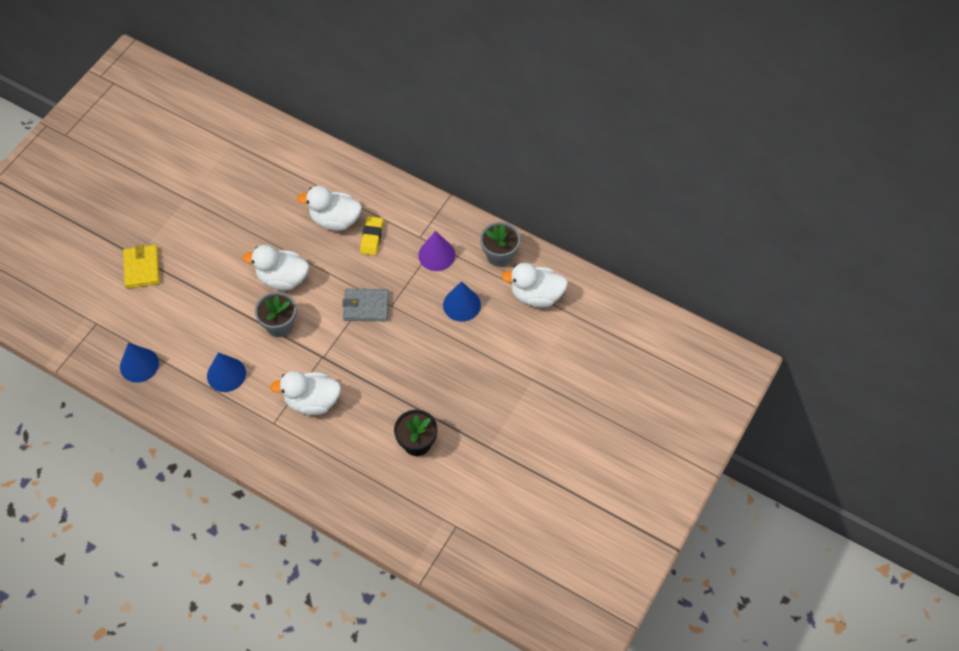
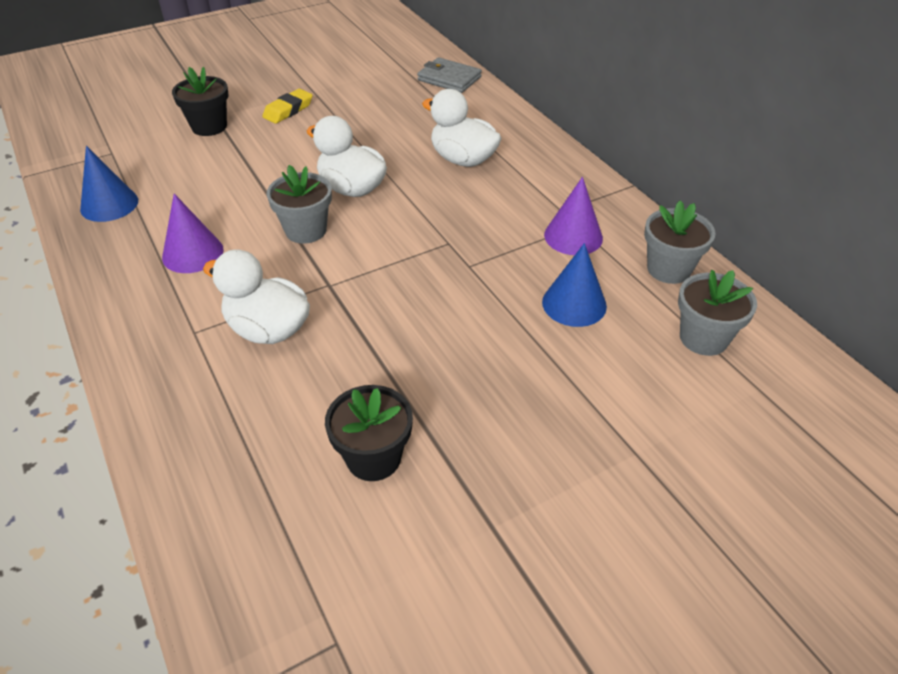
camera: 30 degrees right, 15 degrees down
yellow wallet [123,245,160,289] -> black flower pot [172,67,228,136]
blue cone [207,352,246,392] -> purple cone [162,194,224,273]
grey wallet [342,289,389,321] -> grey wallet moved to [417,57,482,93]
yellow eraser [360,216,383,255] -> yellow eraser moved to [262,89,313,124]
white duck [501,263,568,307] -> grey flower pot [678,270,757,356]

